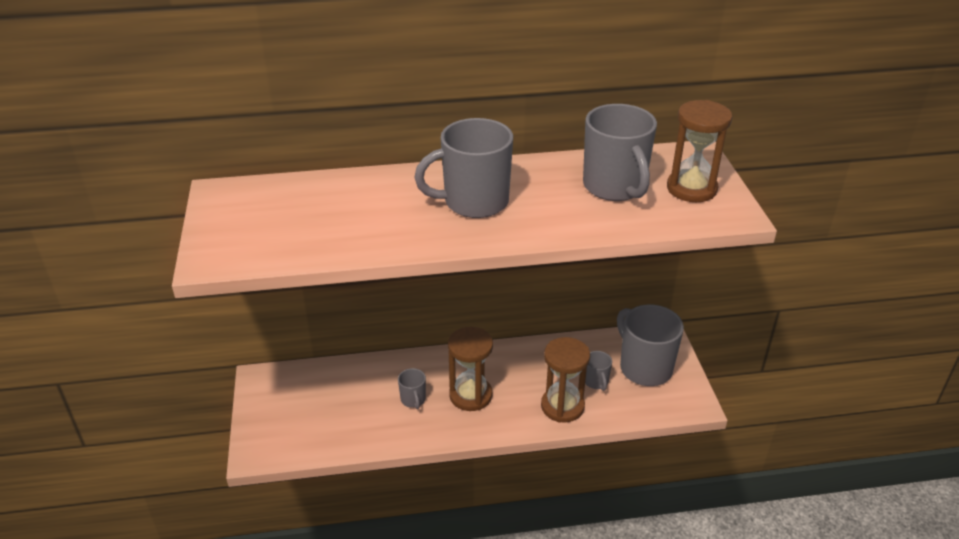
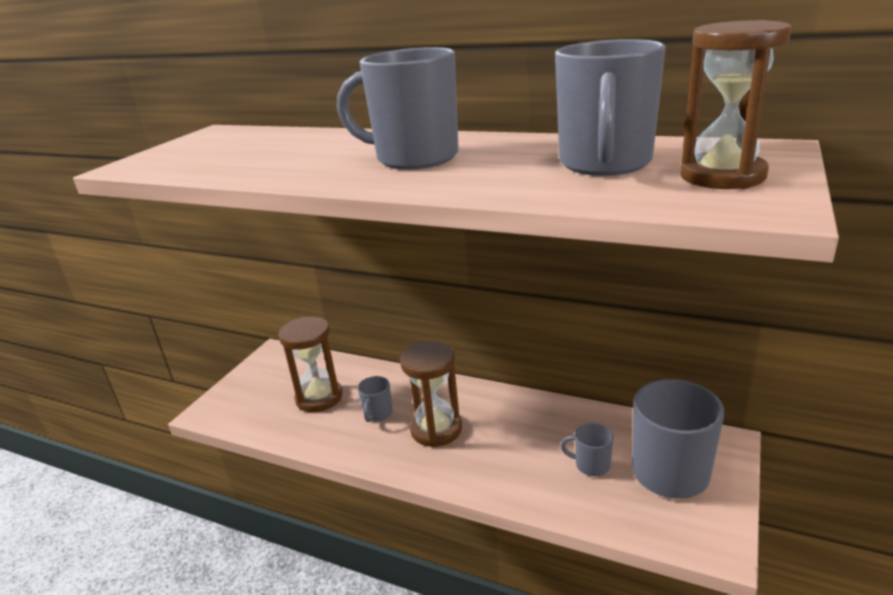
camera: 35 degrees right, 10 degrees down
brown hourglass [541,337,590,423] -> brown hourglass moved to [278,317,343,412]
grey mug [585,351,612,391] -> grey mug turned 90 degrees clockwise [560,423,613,476]

